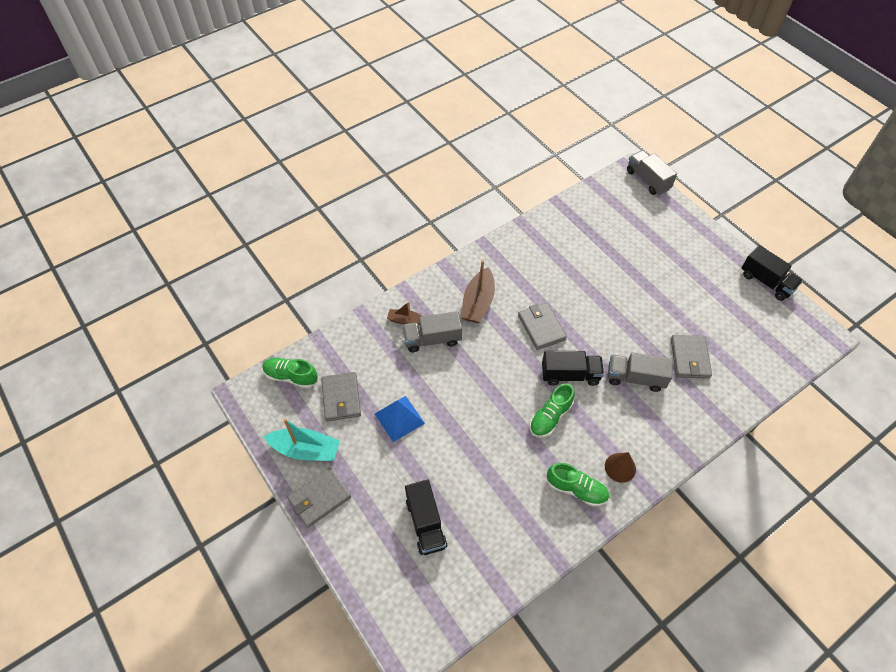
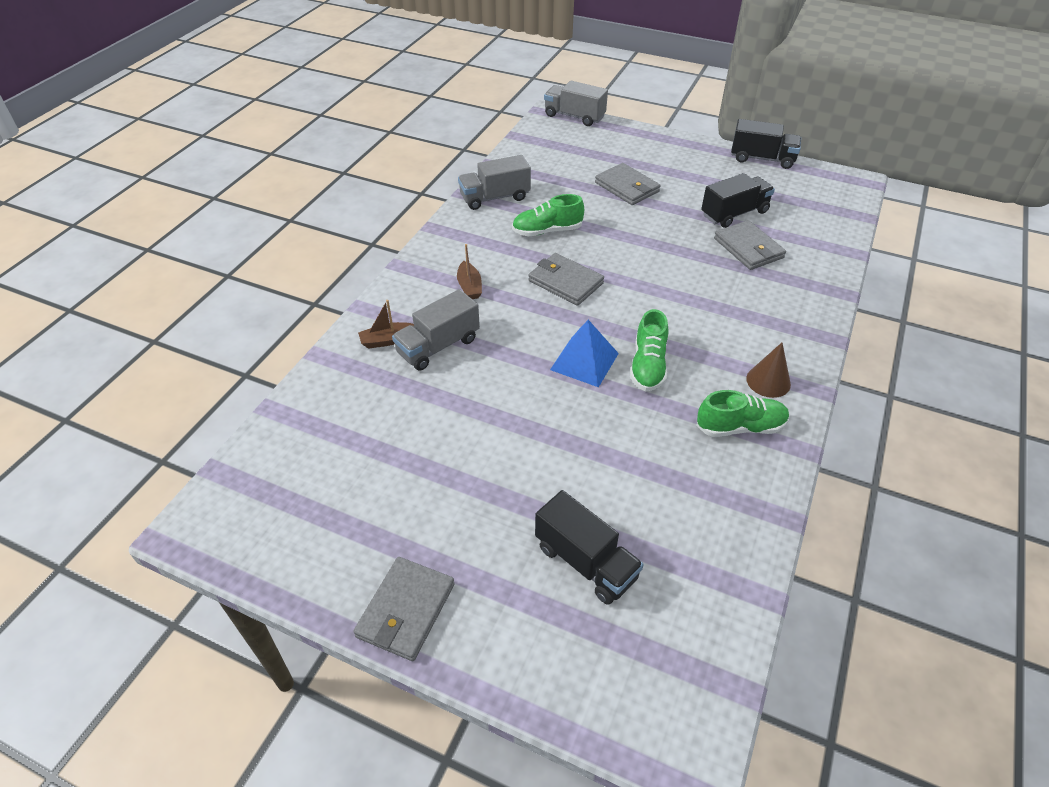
camera: 30 degrees left, 10 degrees down
green shoe [262,358,318,389] -> green shoe moved to [512,194,584,236]
turquoise boat [263,418,340,461] -> none
grey wallet [321,372,361,421] -> grey wallet moved to [595,163,661,205]
blue pyramid [375,396,425,442] -> blue pyramid moved to [550,320,619,387]
brown boat [461,260,495,323] -> brown boat [457,244,482,299], size x0.57
black truck [542,351,604,386] -> black truck moved to [701,173,775,228]
grey truck [608,353,673,392] -> grey truck moved to [458,155,531,210]

